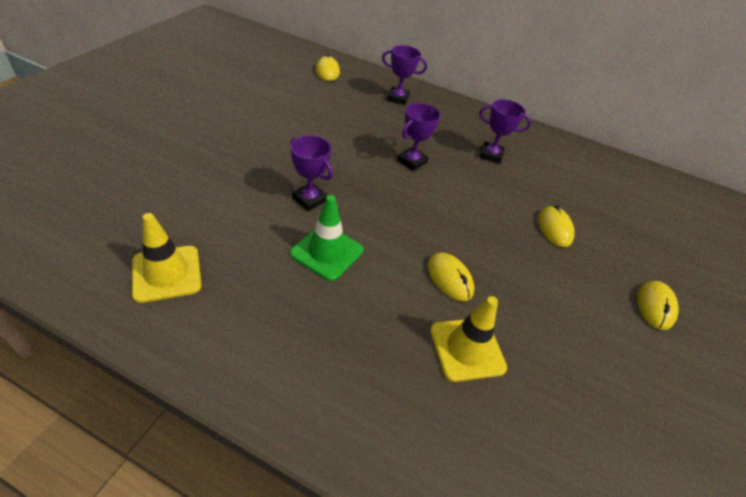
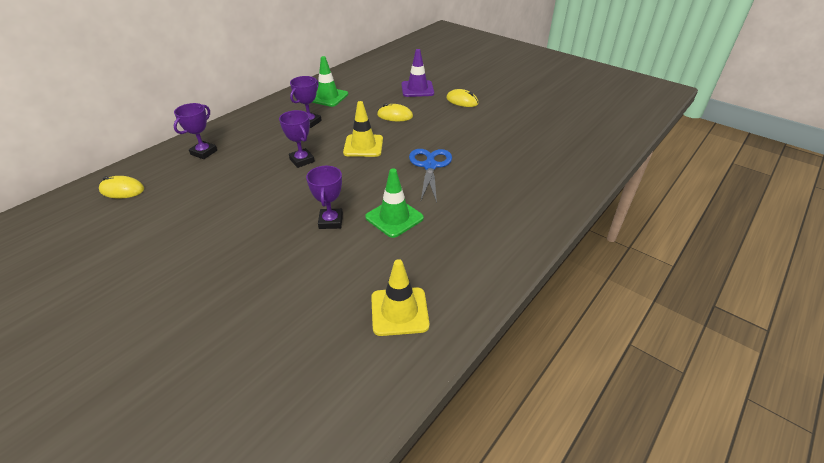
camera: 70 degrees left, 5 degrees down
purple trophy [290,135,333,211] -> purple trophy turned 60 degrees counterclockwise [306,166,343,229]
yellow mouse [428,252,474,301] -> blue scissors [409,149,452,203]
yellow traffic cone [430,296,507,382] -> yellow traffic cone moved to [343,101,383,157]
none -> green traffic cone [312,56,348,107]
none -> purple traffic cone [401,49,434,97]

